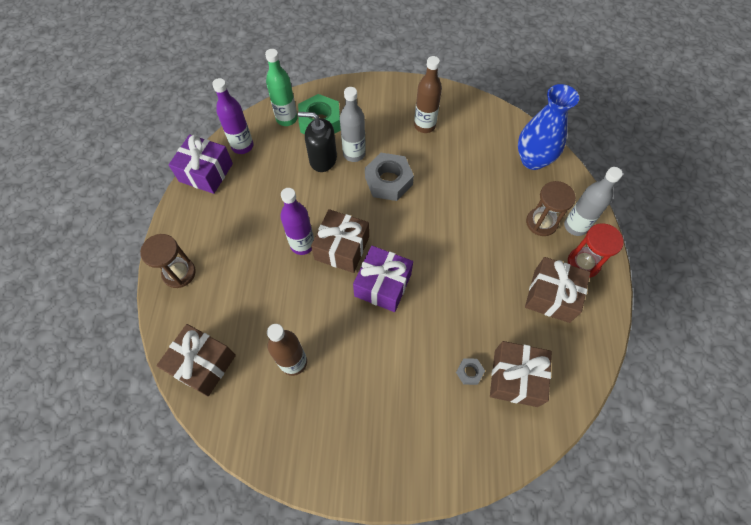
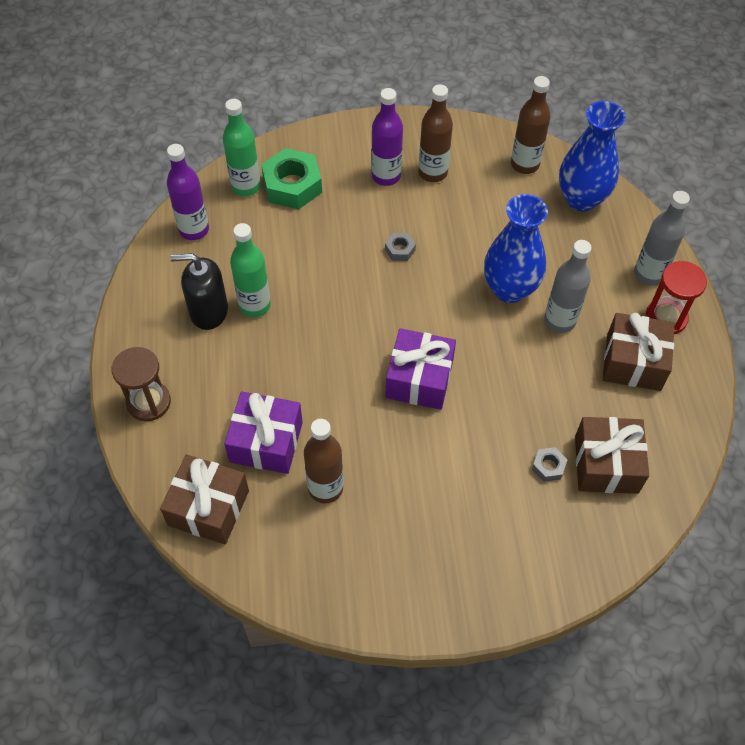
camera: 10 degrees left, 5 degrees down
purple gift [169,134,233,194] -> purple gift moved to [224,391,303,474]
purple bottle [280,188,314,255] -> purple bottle moved to [371,88,403,186]
black soap dispenser [298,112,337,172] -> black soap dispenser moved to [170,253,228,330]
brown gift [311,209,369,273] -> none
grey bottle [340,87,366,162] -> grey bottle moved to [544,240,592,333]
grey nut [365,153,414,201] -> grey nut [385,233,416,261], size x0.47
brown hourglass [526,181,576,236] -> none
none -> green bottle [230,223,271,317]
none -> blue vase [484,194,548,303]
none -> brown bottle [511,76,551,174]

